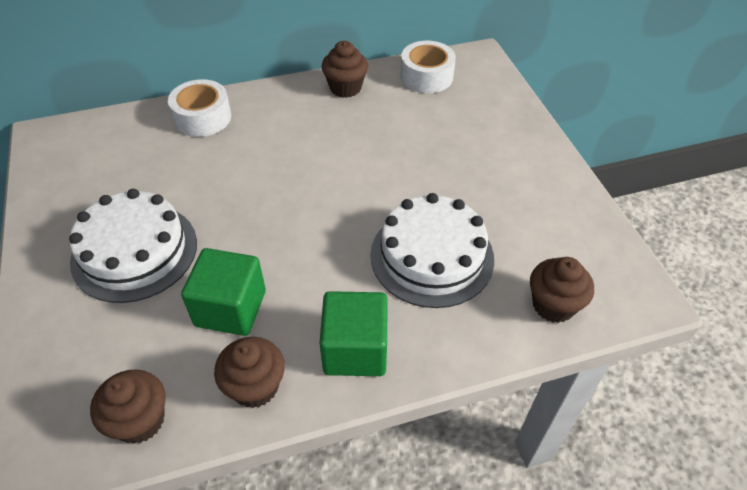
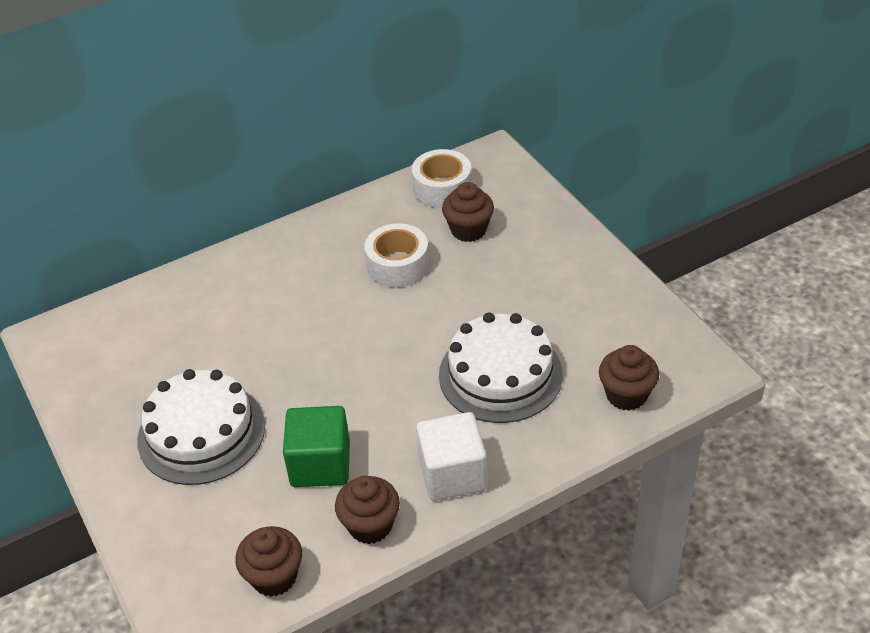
camera: 10 degrees left, 5 degrees down
white tape [168,79,231,137] -> white tape moved to [364,223,429,288]
green cube [320,291,388,376] -> white cube [416,412,487,501]
brown cupcake [322,41,368,98] -> brown cupcake moved to [442,182,494,242]

